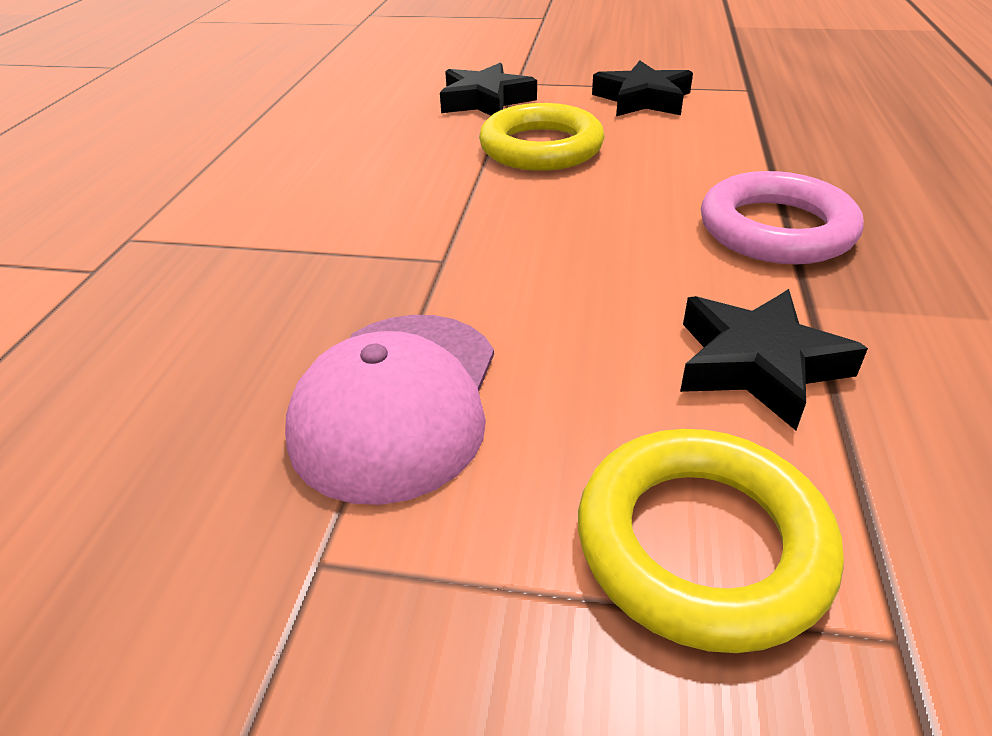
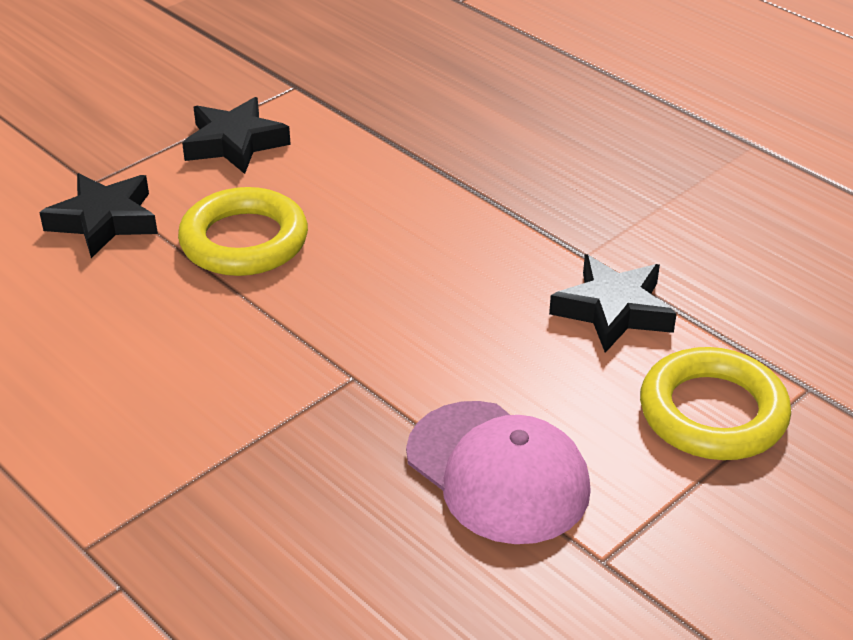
camera: 55 degrees left, 0 degrees up
pink ring [701,171,864,264] -> none

